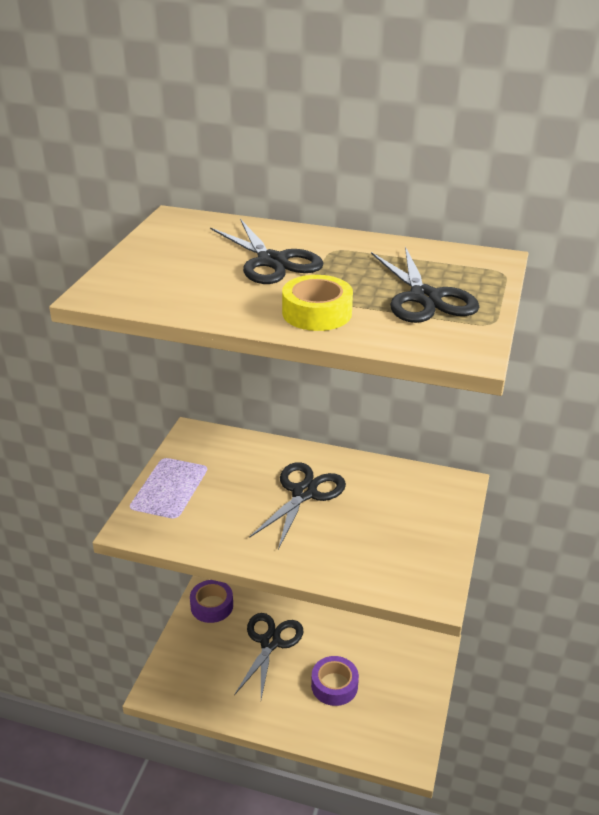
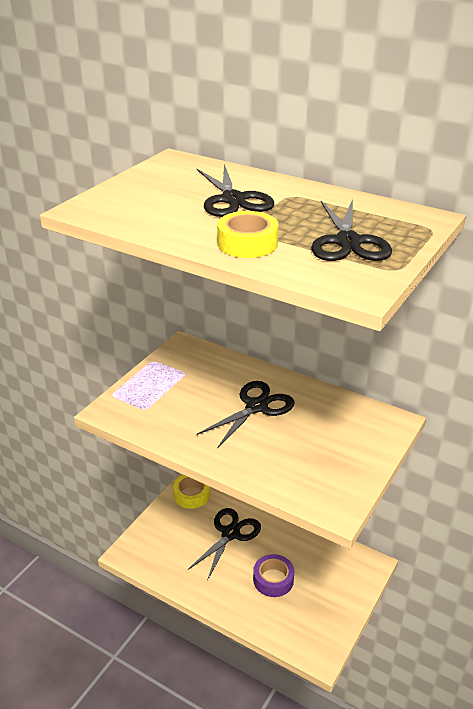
camera: 15 degrees right, 0 degrees up
purple tape [190,580,233,623] -> yellow tape [173,475,210,509]

